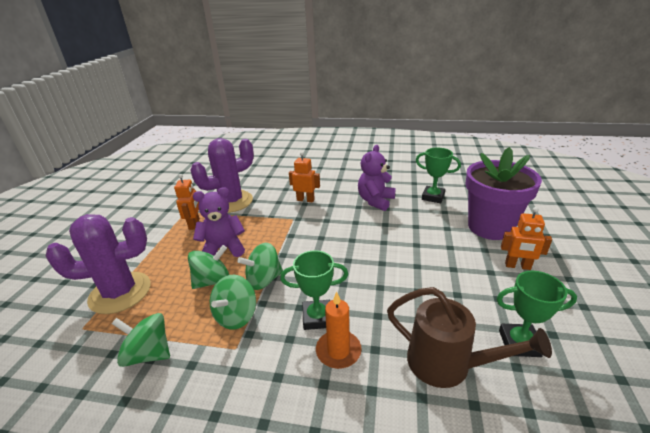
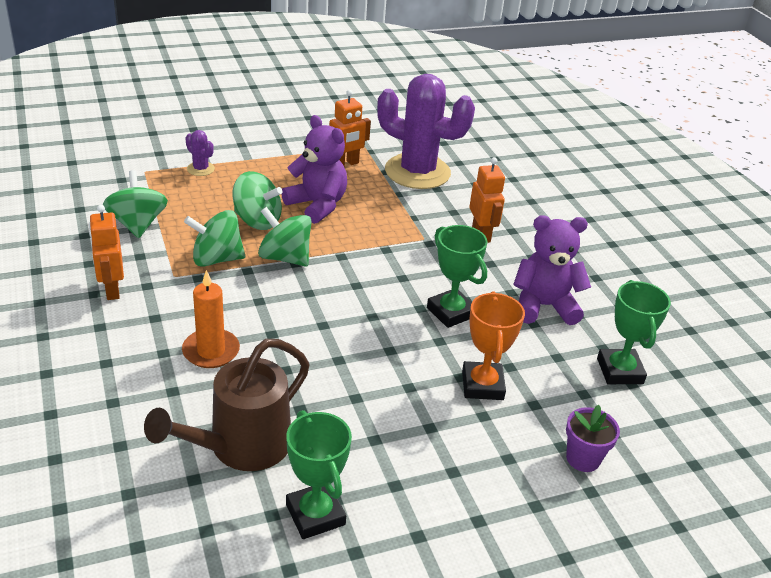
camera: 55 degrees right, 5 degrees up
purple cactus [46,214,151,314] -> purple cactus [185,130,215,176], size x0.40
green trophy [280,250,348,330] -> green trophy moved to [427,225,487,328]
brown watering can [387,287,552,388] -> brown watering can turned 45 degrees clockwise [144,339,309,471]
purple flower pot [465,147,542,240] -> purple flower pot [566,405,620,472], size x0.41
orange robot [501,207,552,270] -> orange robot moved to [89,205,124,300]
none -> orange trophy [462,291,525,400]

